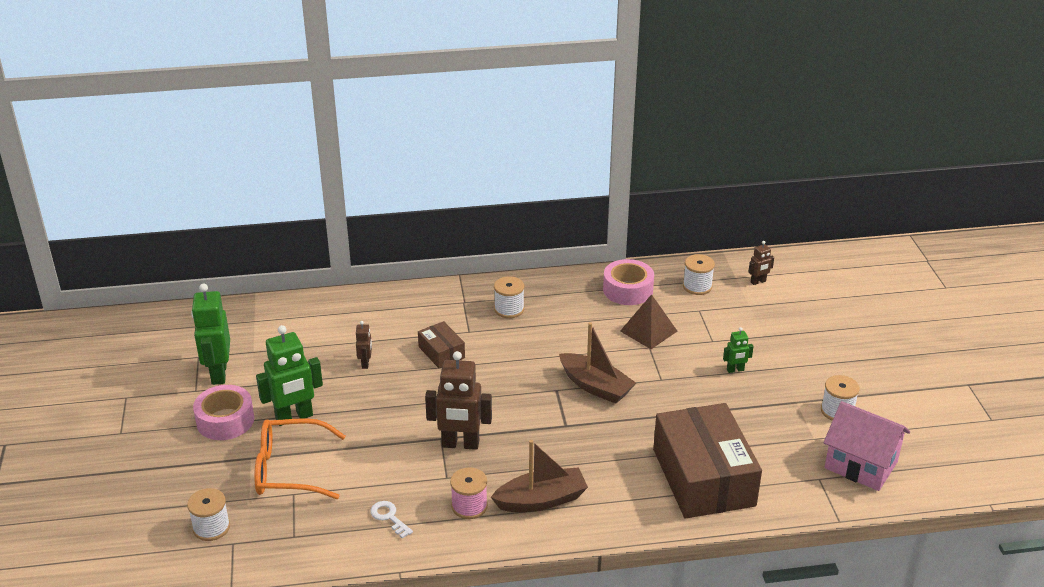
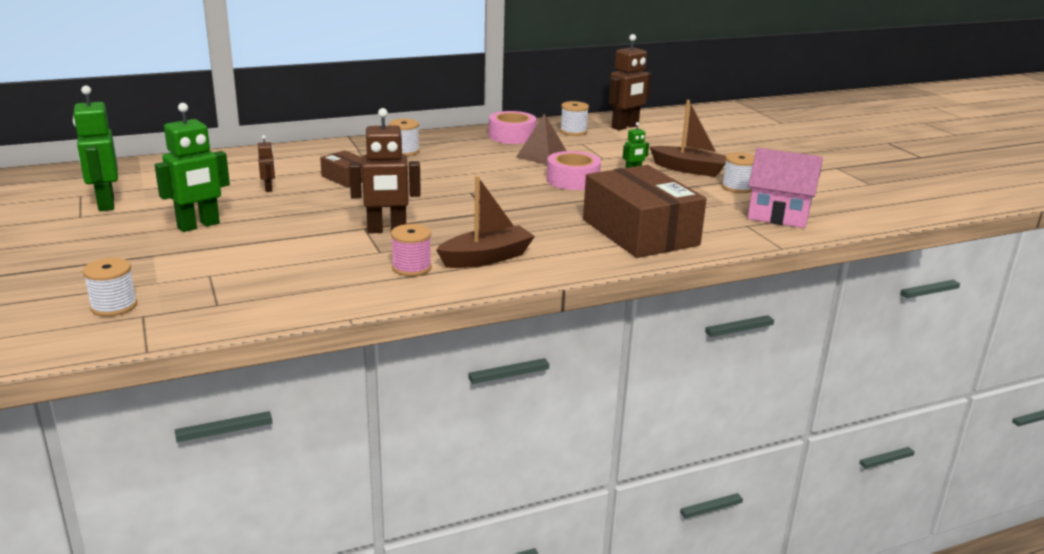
camera: 15 degrees left, 10 degrees down
pink tape [193,385,254,440] -> pink tape moved to [547,151,601,190]
orange glasses [254,418,345,499] -> none
white key [371,501,413,538] -> none
brown boat [559,322,636,404] -> brown boat moved to [650,100,726,177]
brown robot [748,241,774,285] -> brown robot [609,34,651,130], size x2.04

